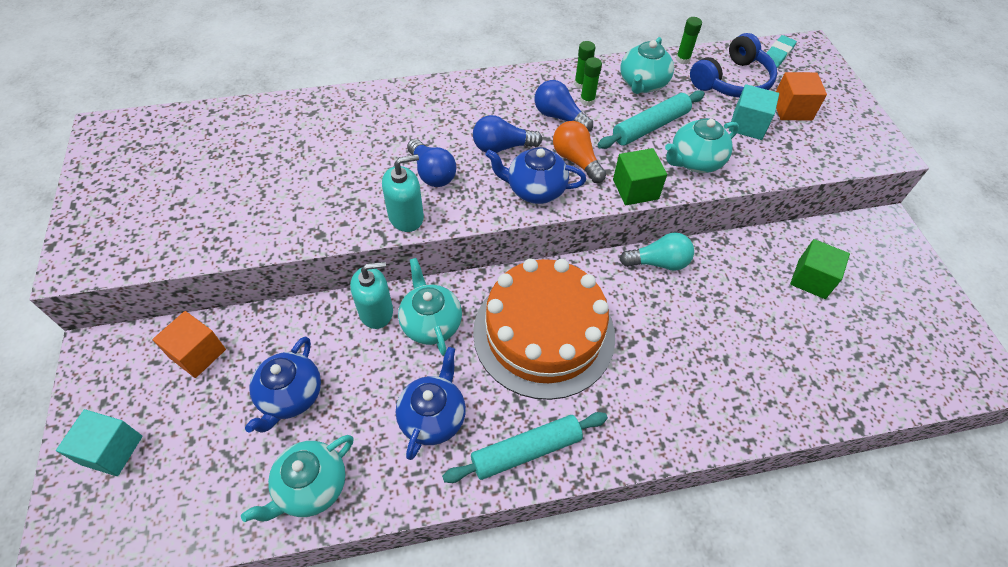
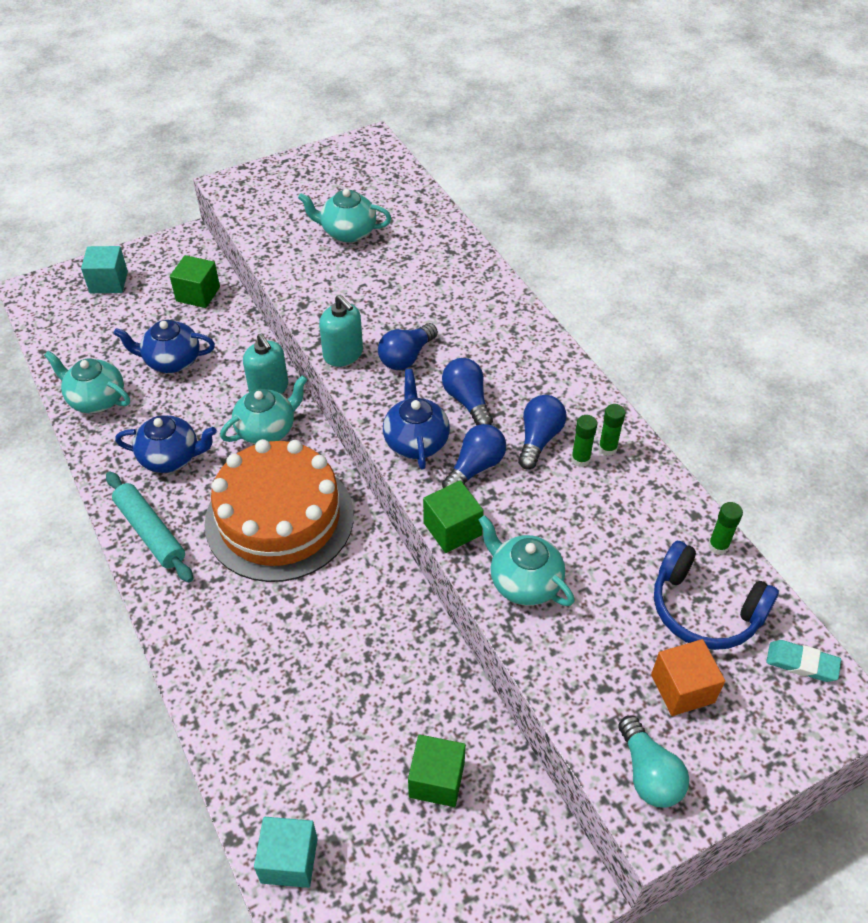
camera: 75 degrees right, 5 degrees down
orange cube [152,311,226,378] -> green cube [170,255,220,308]
orange light bulb [553,121,606,183] -> blue light bulb [442,424,506,488]
turquoise rolling pin [598,90,705,149] -> none
turquoise teapot [620,37,674,94] -> turquoise teapot moved to [298,189,391,242]
turquoise light bulb [620,232,694,271] -> turquoise light bulb moved to [618,716,689,808]
turquoise cube [729,84,779,140] -> turquoise cube moved to [254,817,318,888]

